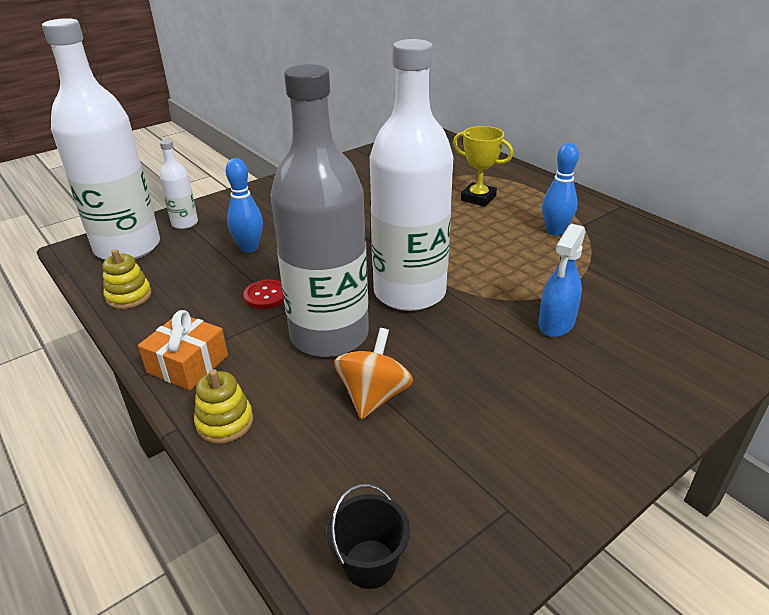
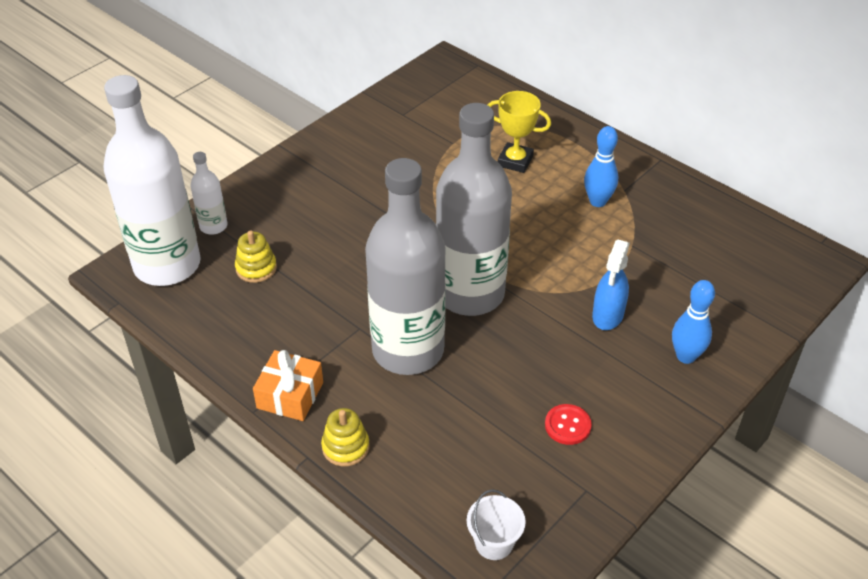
camera: 10 degrees left, 10 degrees up
yellow stacking toy [102,249,152,309] -> yellow stacking toy moved to [235,230,277,283]
blue bowling pin [226,158,263,252] -> blue bowling pin moved to [672,280,715,364]
red button [243,280,284,309] -> red button moved to [545,404,592,445]
black bucket [327,484,410,589] -> white bucket [467,489,526,560]
orange spinning top [334,328,413,419] -> none
white bottle [370,39,453,311] -> grey bottle [436,103,512,316]

